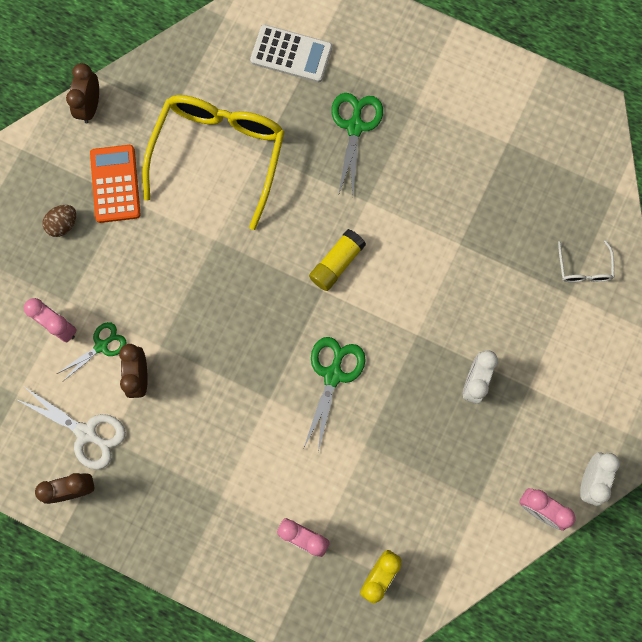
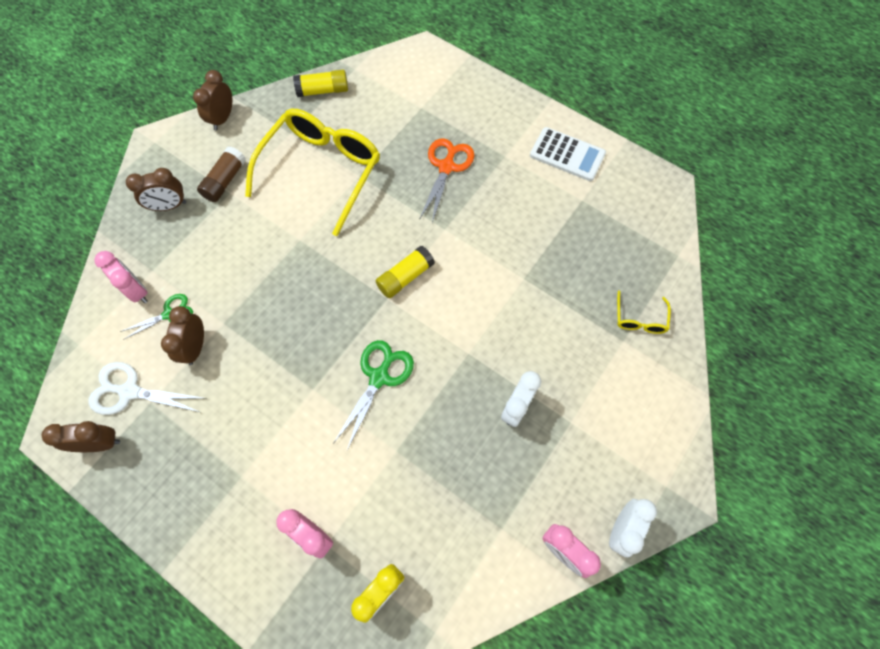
camera: 10 degrees right, 10 degrees down
white scissors [16,387,126,470] -> white scissors turned 150 degrees clockwise [88,362,204,415]
brown egg [43,205,76,237] -> brown clock [126,168,186,211]
orange calculator [90,145,141,223] -> brown glue stick [197,146,246,202]
white calculator [250,25,332,83] -> white calculator moved to [530,127,606,181]
green scissors [331,93,383,196] -> orange scissors [419,138,474,223]
white glasses [558,240,614,282] -> yellow glasses [617,291,671,334]
none -> yellow glue stick [293,70,348,97]

